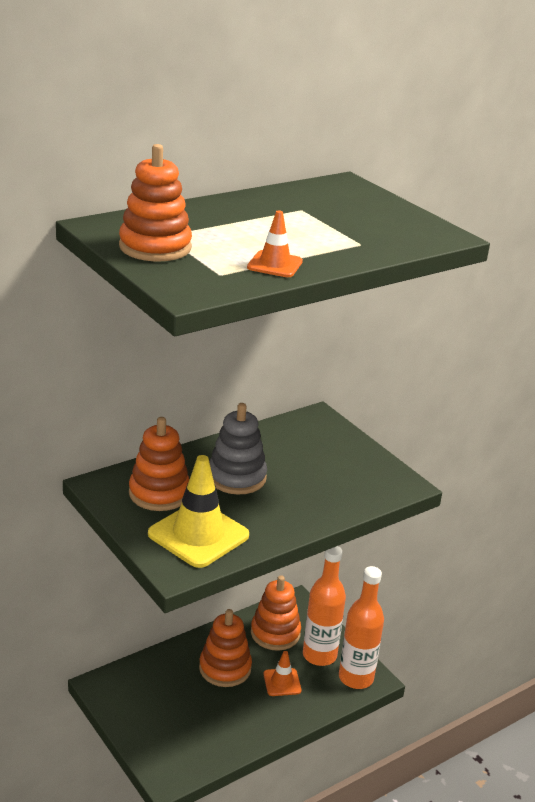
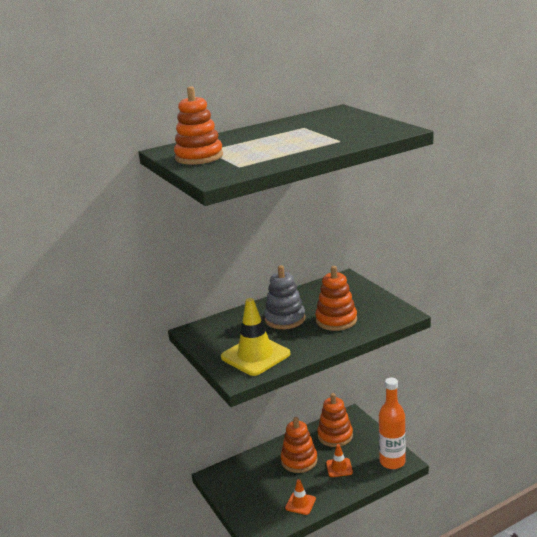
camera: 10 degrees right, 5 degrees down
orange stacking toy [129,417,190,511] -> orange stacking toy moved to [315,266,357,331]
orange traffic cone [247,210,303,277] -> orange traffic cone moved to [285,479,316,515]
orange bottle [303,546,346,666] -> none

